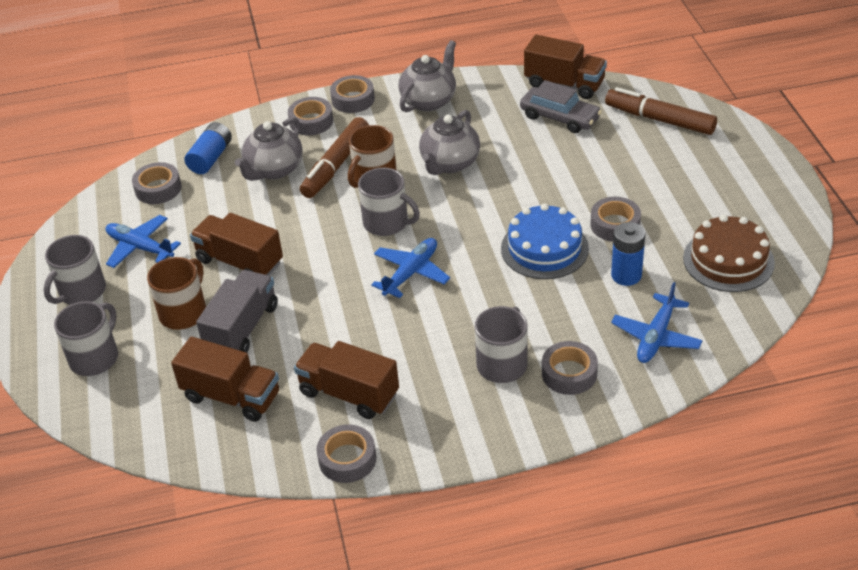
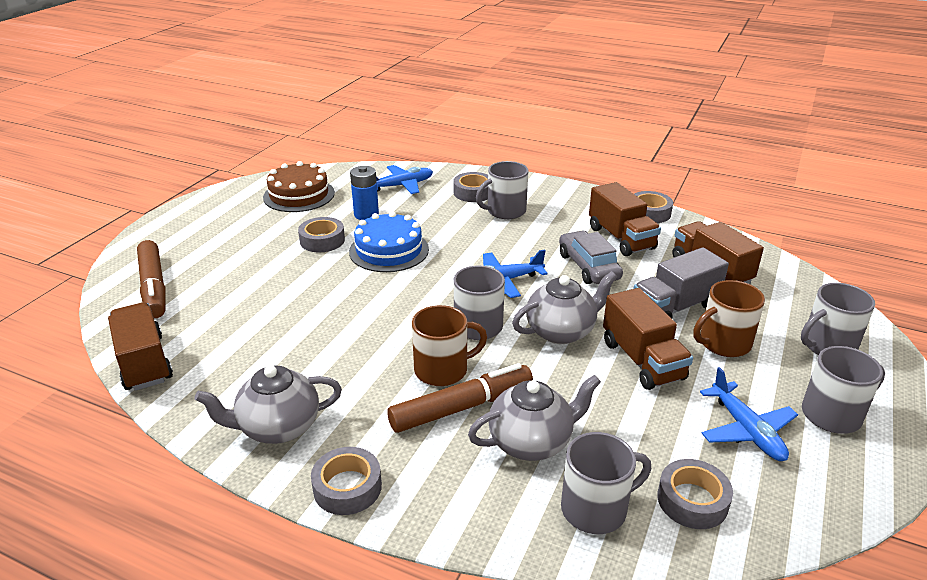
camera: 145 degrees left, 10 degrees down
blue battery [184,122,232,174] -> grey mug [561,432,651,534]
grey tape [288,97,333,135] -> none
grey teapot [419,110,480,175] -> grey teapot moved to [512,271,617,344]
grey car [520,80,602,133] -> grey car moved to [559,231,623,284]

